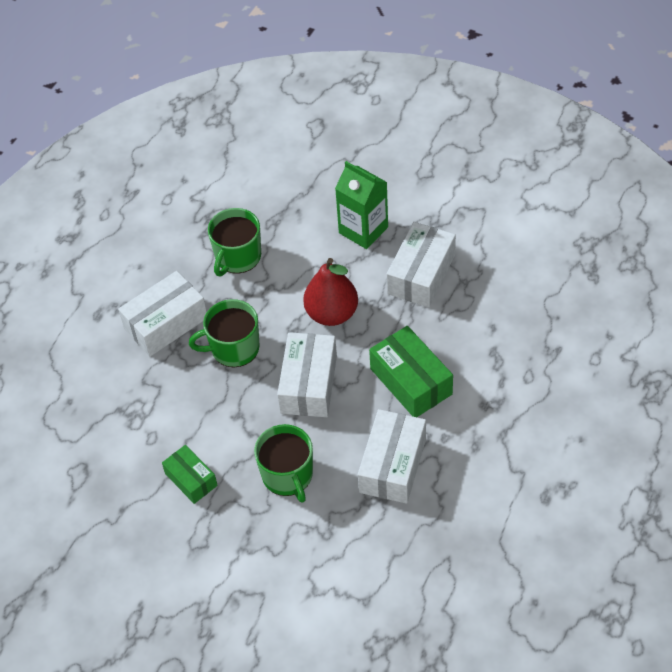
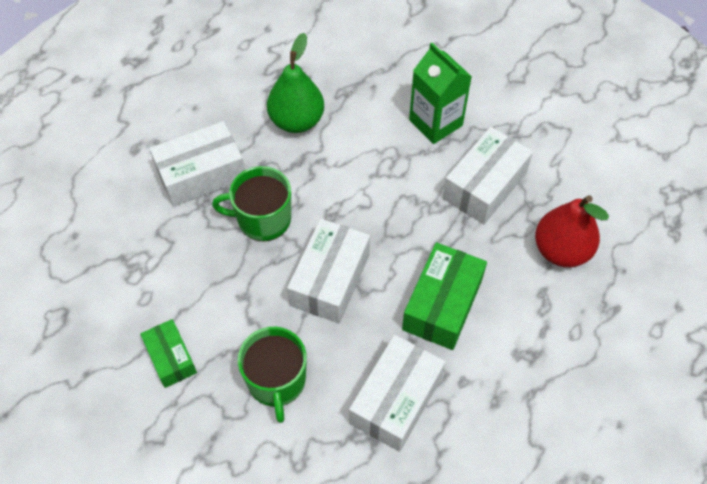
camera: 10 degrees right, 5 degrees up
green mug [208,208,261,276] -> green pear [267,33,324,133]
red pear [303,258,358,326] -> red pear moved to [535,195,609,267]
green box [369,326,453,417] -> green box turned 45 degrees clockwise [402,243,487,350]

